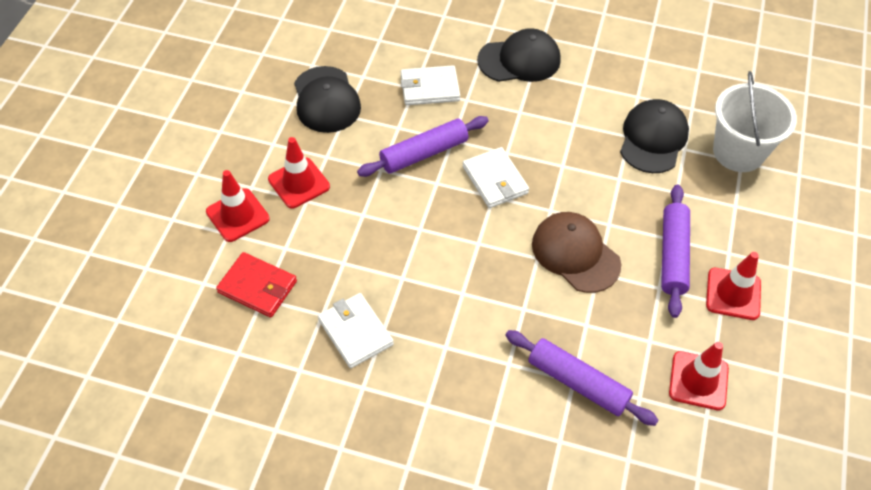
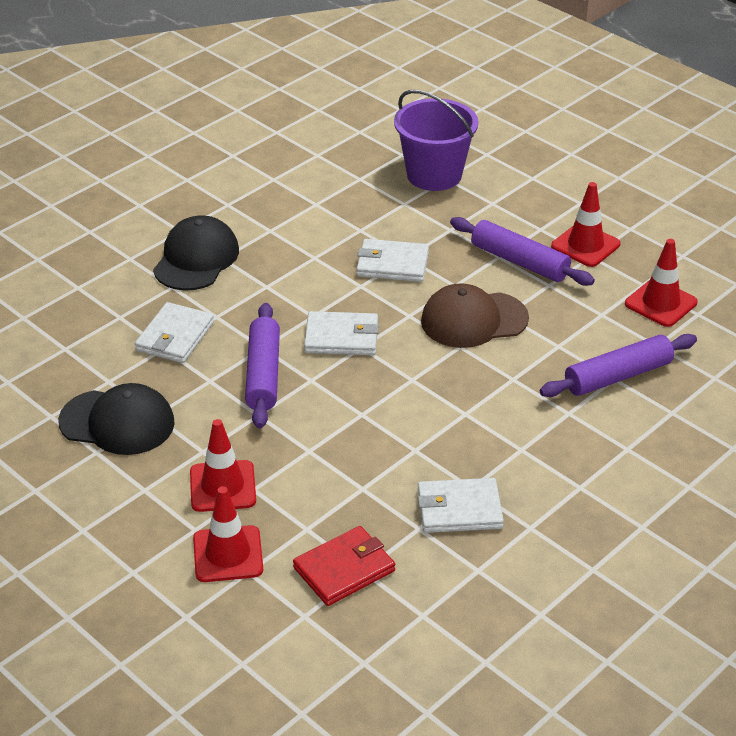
camera: 60 degrees left, 15 degrees down
black cap [620,99,689,173] -> none
white bucket [713,71,797,172] -> purple bucket [394,90,478,191]
none -> white wallet [357,239,429,282]

